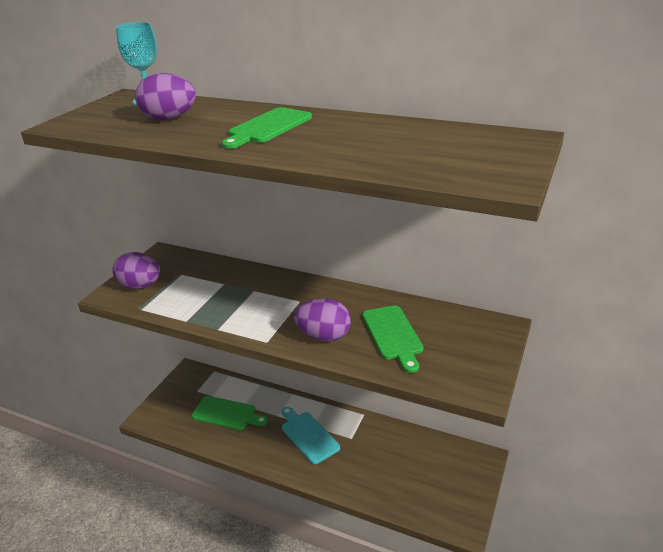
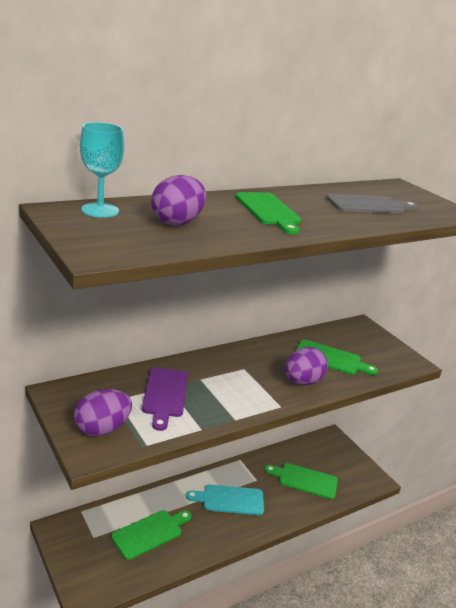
camera: 60 degrees left, 5 degrees down
none -> purple cutting board [142,368,188,431]
none -> green cutting board [264,463,338,499]
none -> grey cutting board [326,194,418,213]

